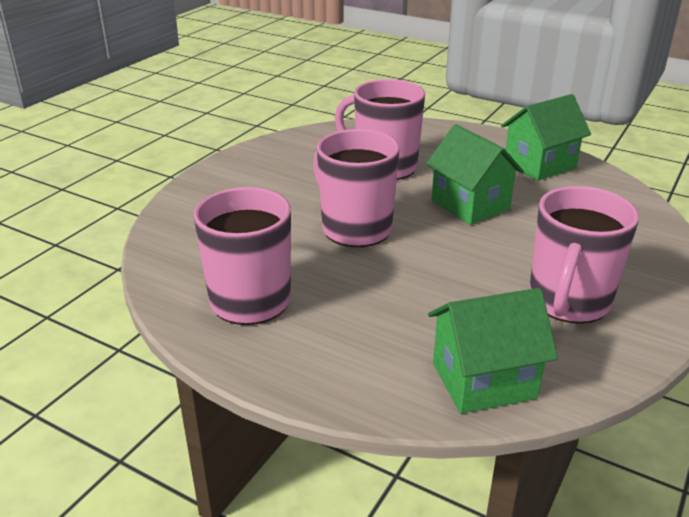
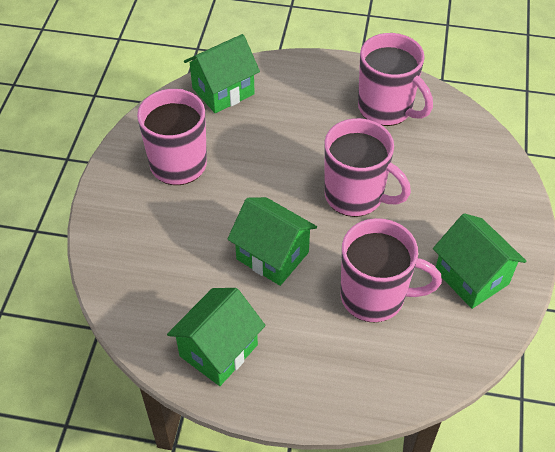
camera: 160 degrees right, 20 degrees up
none -> green house [433,213,526,309]

